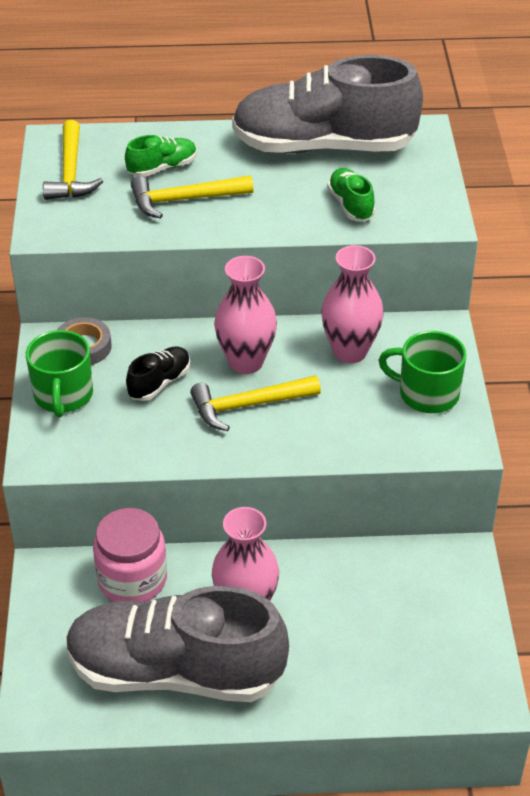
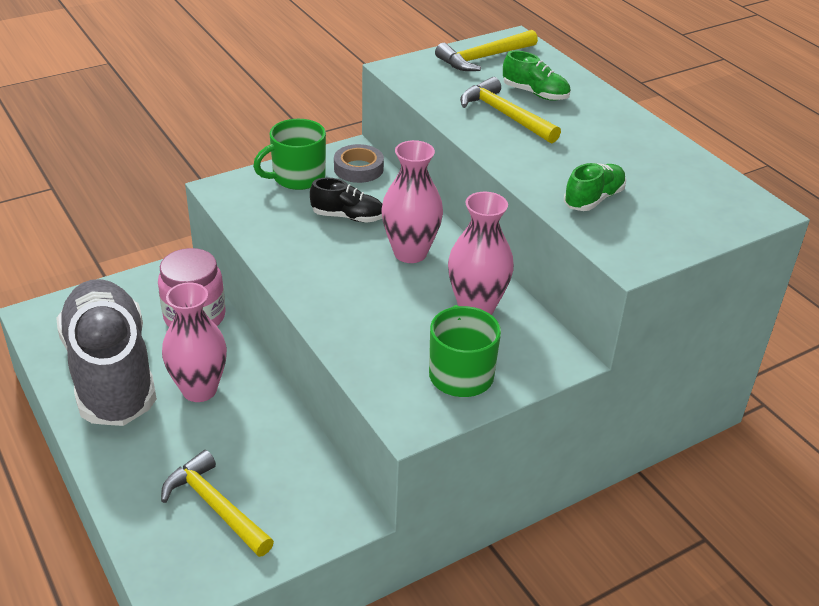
camera: 60 degrees right, 5 degrees down
yellow hammer [190,375,321,431] -> yellow hammer moved to [161,450,274,557]
grey shoe [232,55,423,153] -> none

